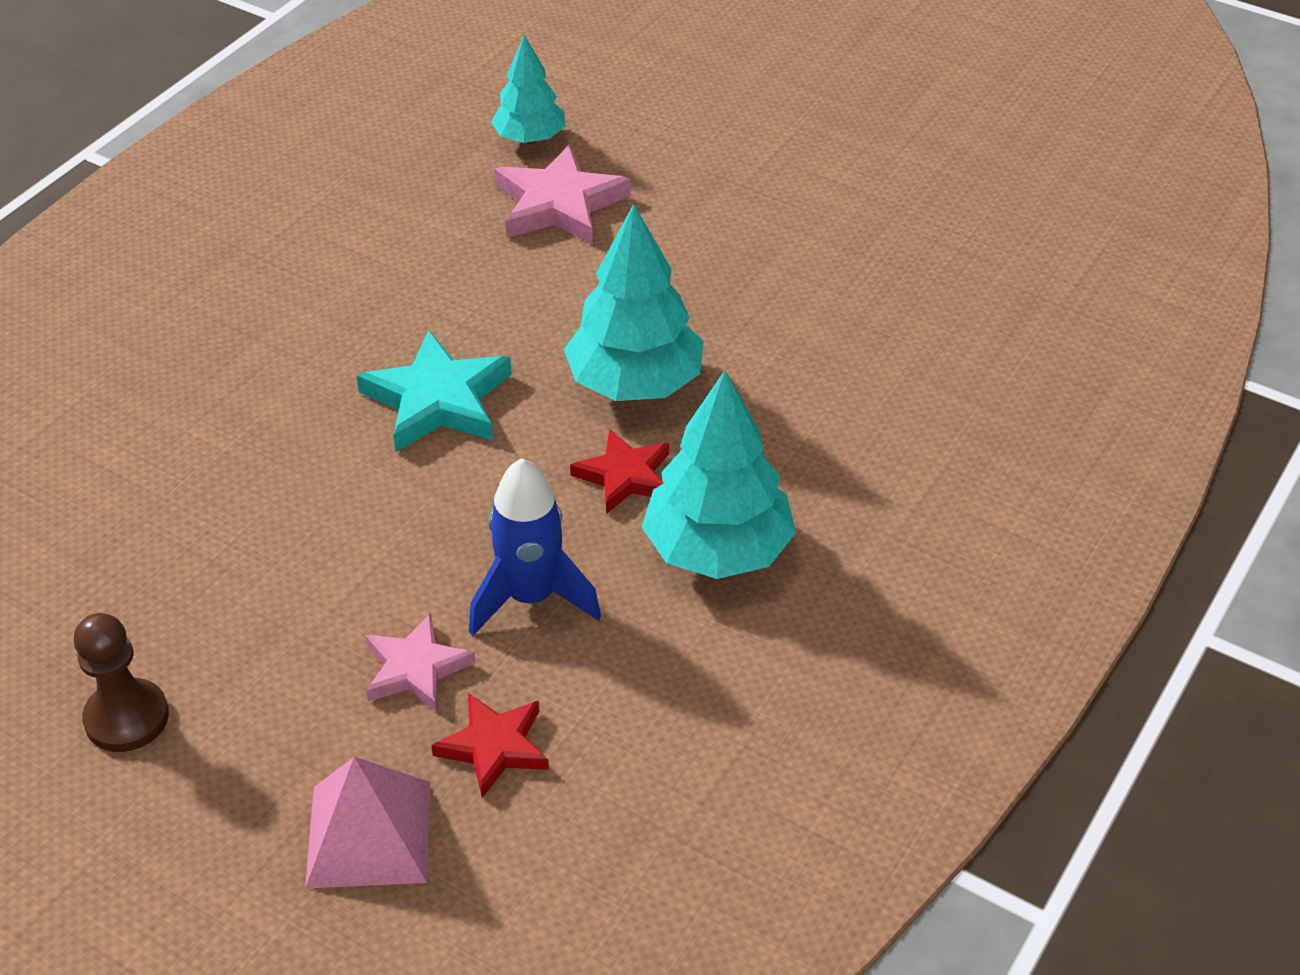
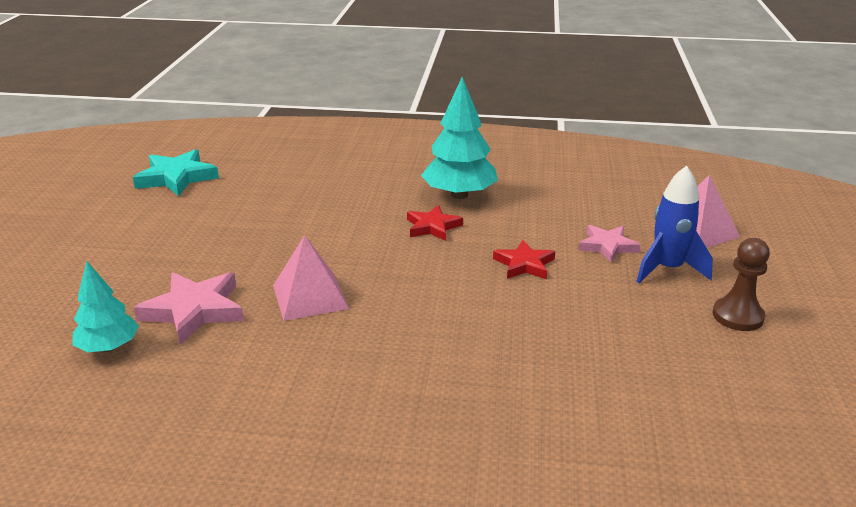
camera: 115 degrees left, 15 degrees down
turquoise star [356,330,512,452] -> turquoise star moved to [133,149,219,196]
red star [431,693,549,798] -> red star moved to [493,240,555,279]
blue rocket [469,458,601,636] -> blue rocket moved to [636,166,713,283]
turquoise tree [564,204,704,401] -> none
none -> pink pyramid [273,235,349,321]

